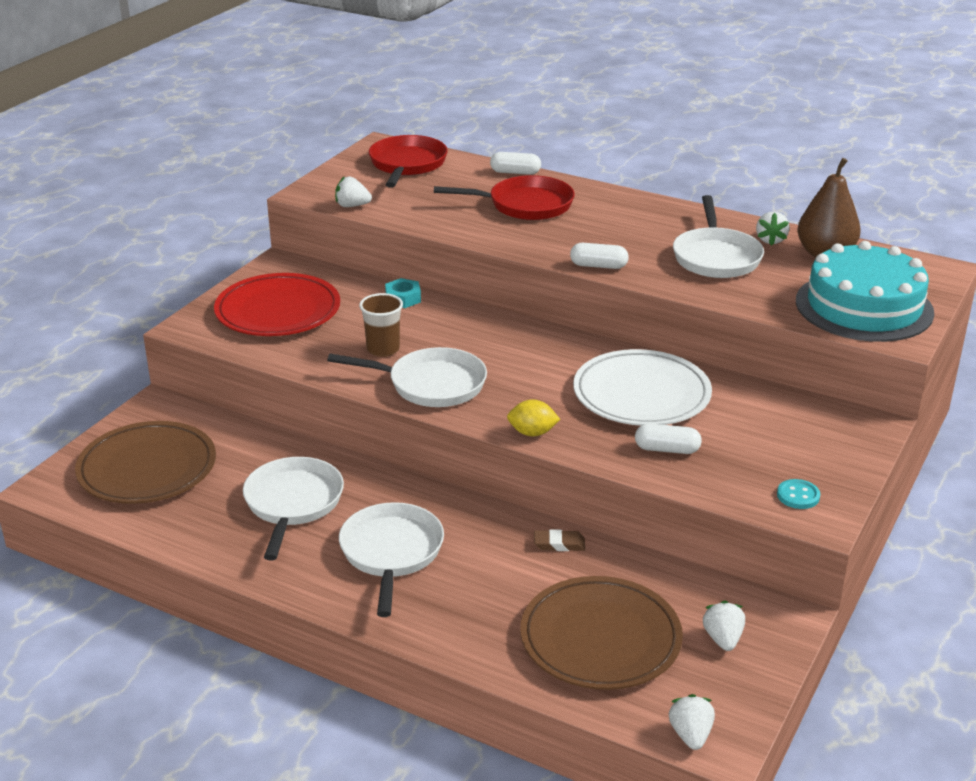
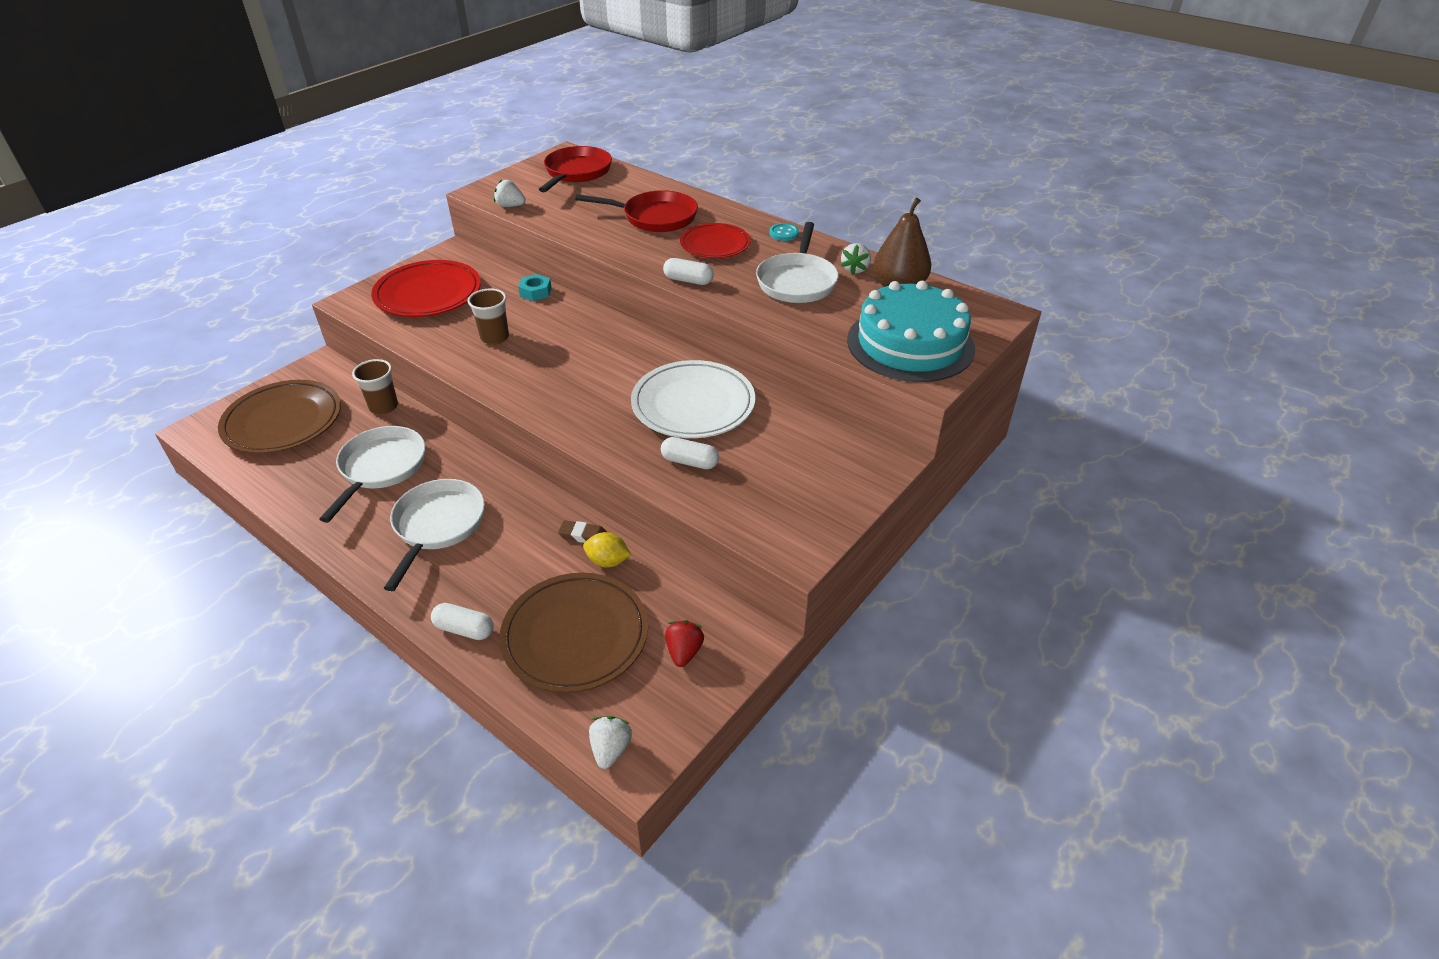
camera: 10 degrees right, 10 degrees up
white pan [327,347,487,407] -> none
white capsule [490,152,541,175] -> white capsule moved to [431,603,494,640]
yellow lemon [507,399,560,436] -> yellow lemon moved to [583,532,631,567]
white strawberry [703,601,745,651] -> red strawberry [665,620,704,667]
turquoise button [777,479,820,509] -> turquoise button moved to [770,223,799,241]
none -> brown cup [352,359,398,415]
none -> red plate [680,223,751,258]

